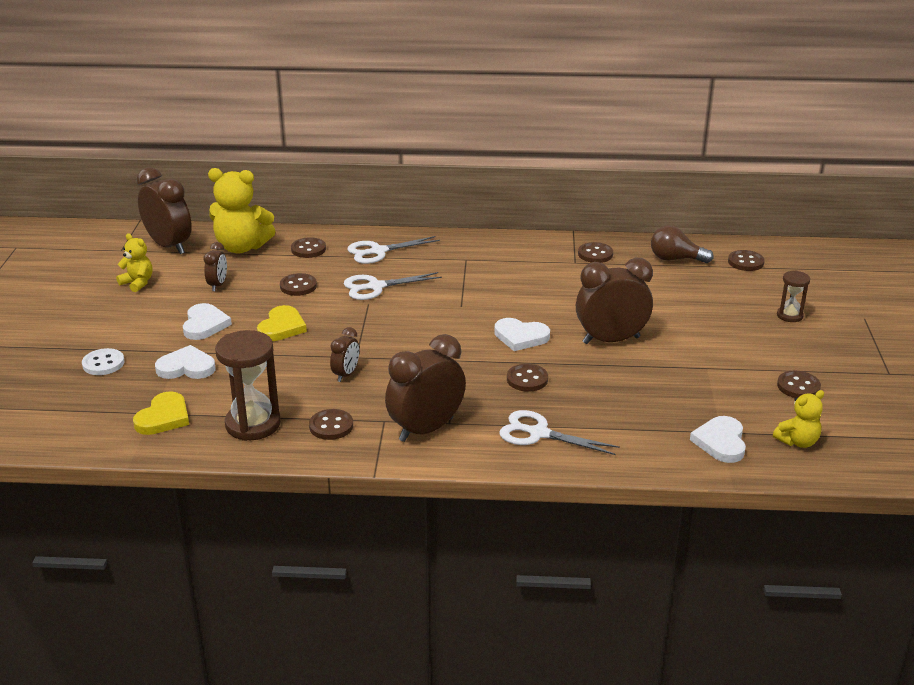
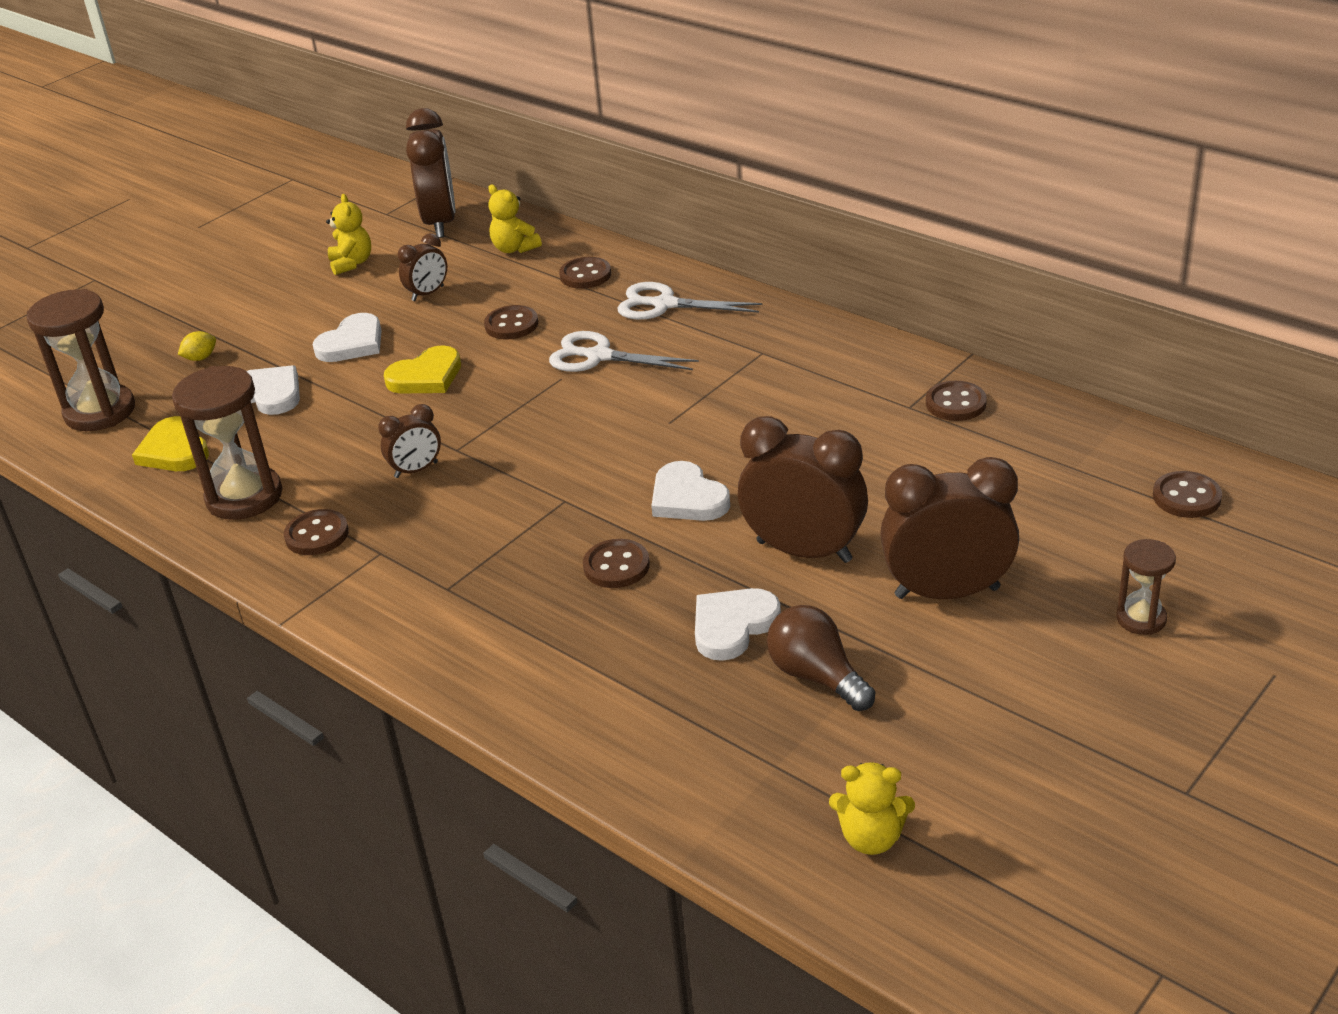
camera: 40 degrees right, 5 degrees up
white button [82,348,124,375] -> yellow lemon [178,331,216,361]
yellow heart [133,391,189,435] -> yellow heart turned 90 degrees clockwise [132,416,209,471]
yellow teddy bear [208,168,275,253] -> yellow teddy bear [488,184,542,253], size x0.54
brown clock [385,334,466,442] -> brown clock moved to [880,457,1019,599]
white scissors [499,410,620,455] -> none
brown light bulb [651,226,714,263] -> brown light bulb moved to [767,605,876,711]
white heart [690,416,746,463] -> white heart moved to [695,588,781,661]
brown button [777,371,821,398] -> none
none -> brown hourglass [27,289,135,431]

